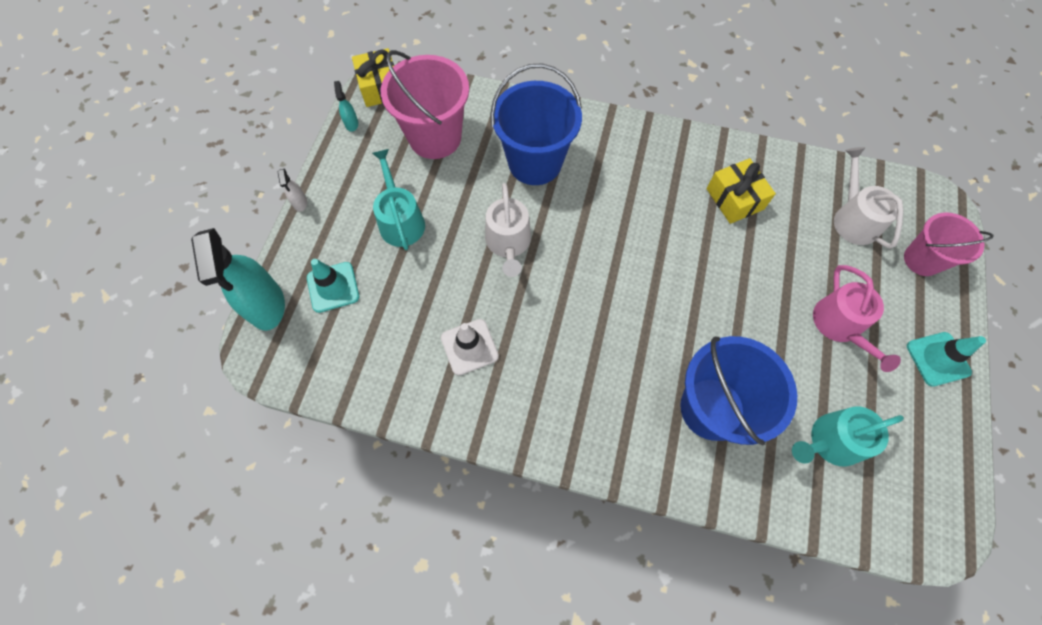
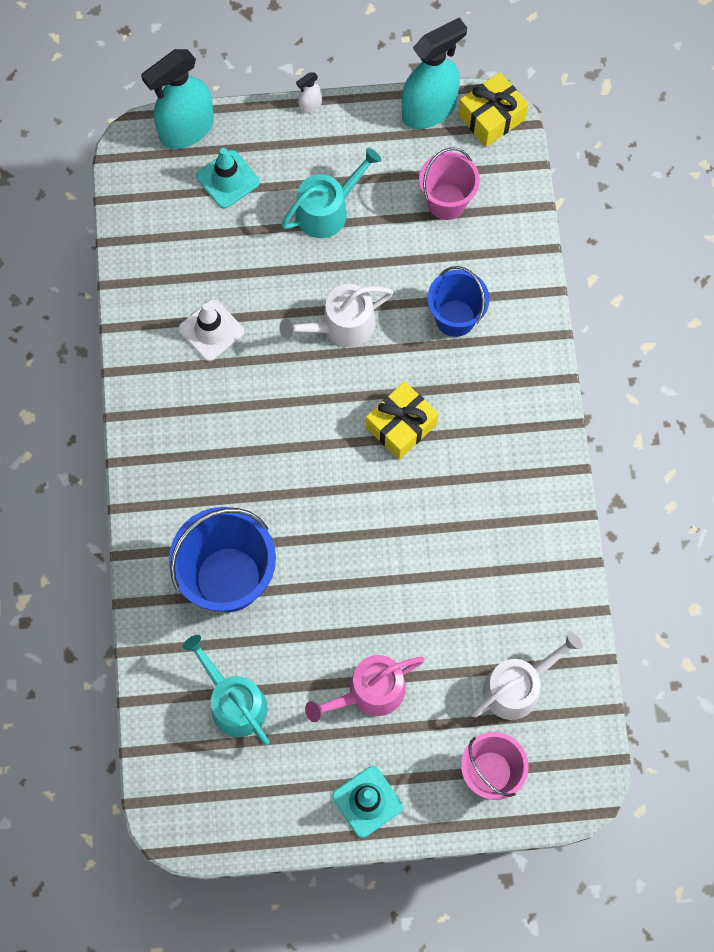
camera: 70 degrees right, 5 degrees up
turquoise spray bottle [334,81,358,132] -> turquoise spray bottle [402,17,467,129], size x2.37
pink bucket [381,50,469,159] -> pink bucket [419,148,480,220], size x0.62
blue bucket [490,63,582,185] -> blue bucket [427,266,489,337], size x0.62
yellow gift [707,158,776,224] -> yellow gift moved to [366,381,439,460]

